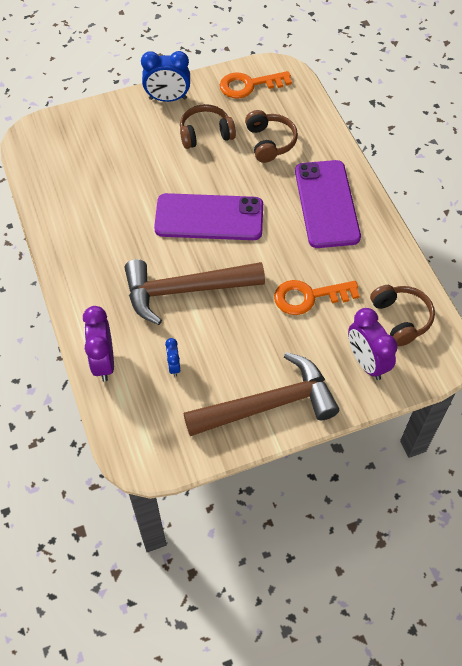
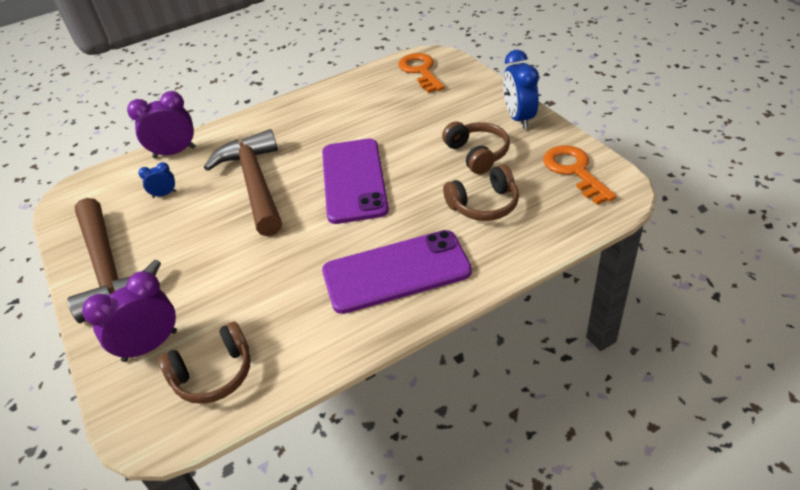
camera: 85 degrees right, 15 degrees down
orange key [274,280,359,315] -> orange key moved to [398,53,445,93]

